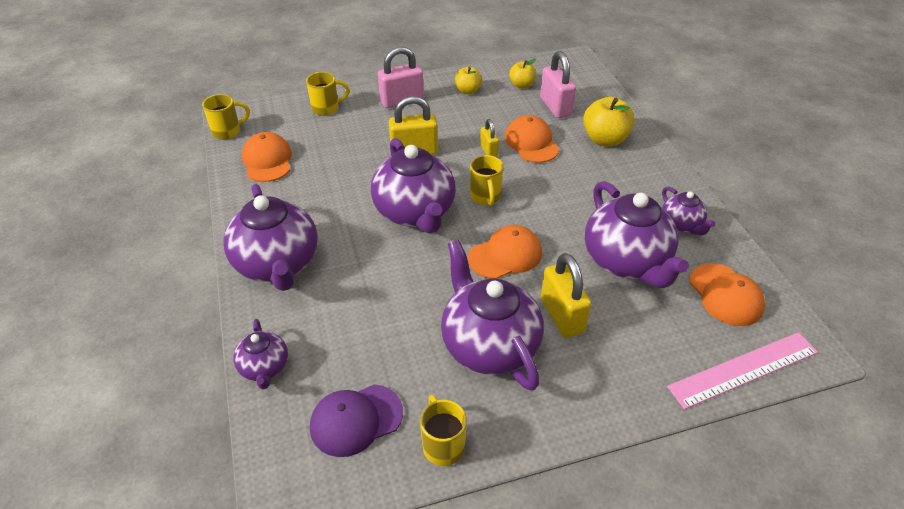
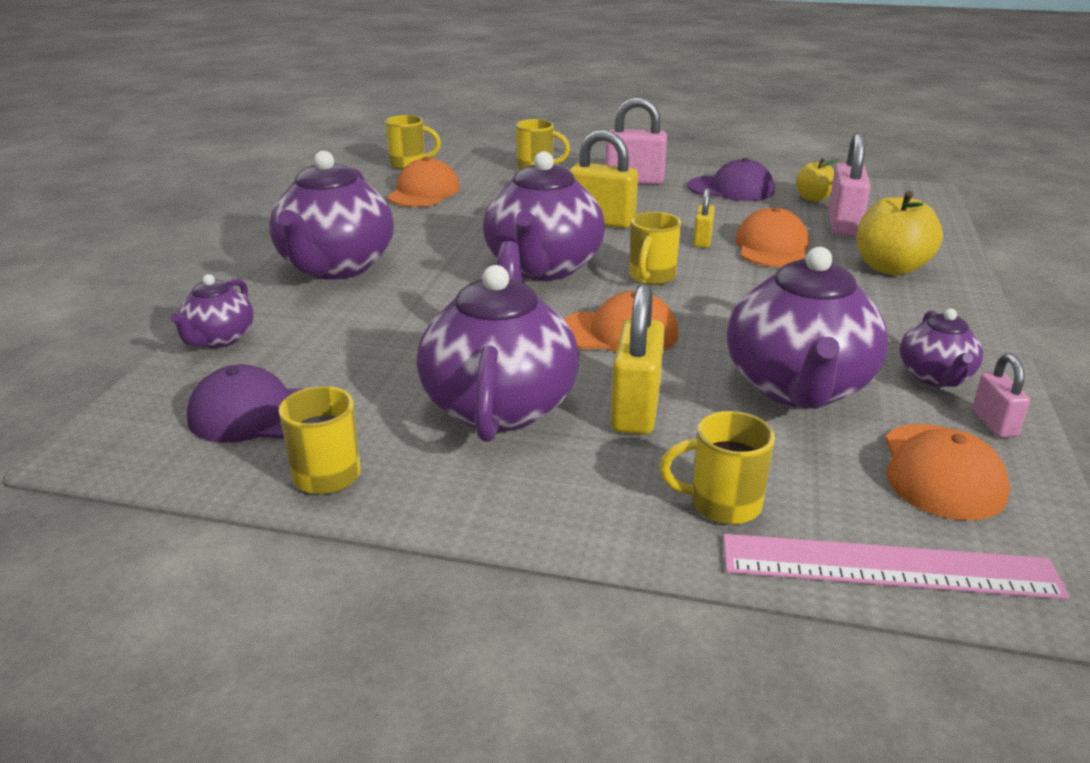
camera: 30 degrees right, 15 degrees down
yellow apple [455,67,482,94] -> purple cap [687,158,775,201]
none -> yellow mug [659,411,775,524]
none -> pink padlock [972,353,1030,438]

